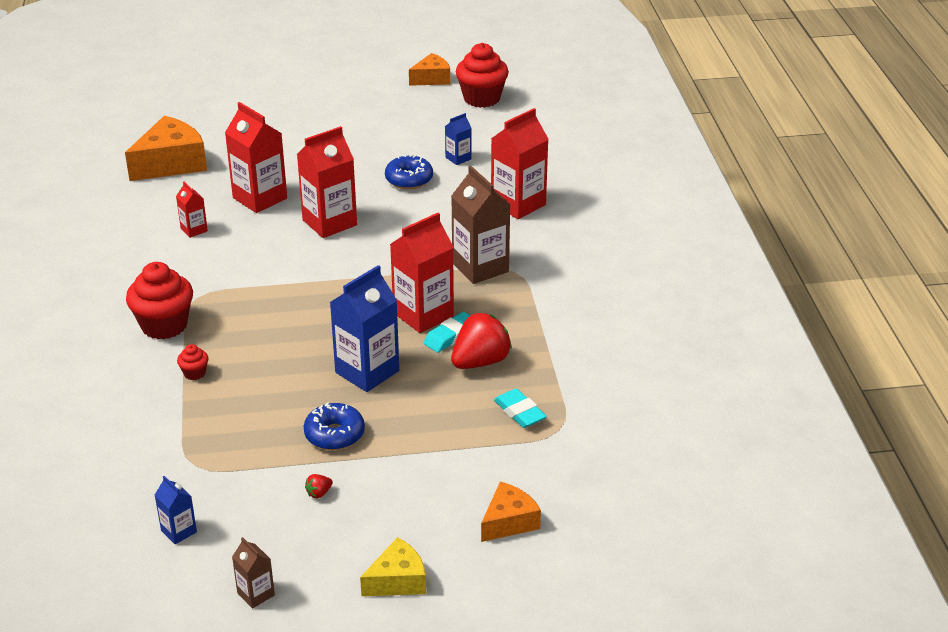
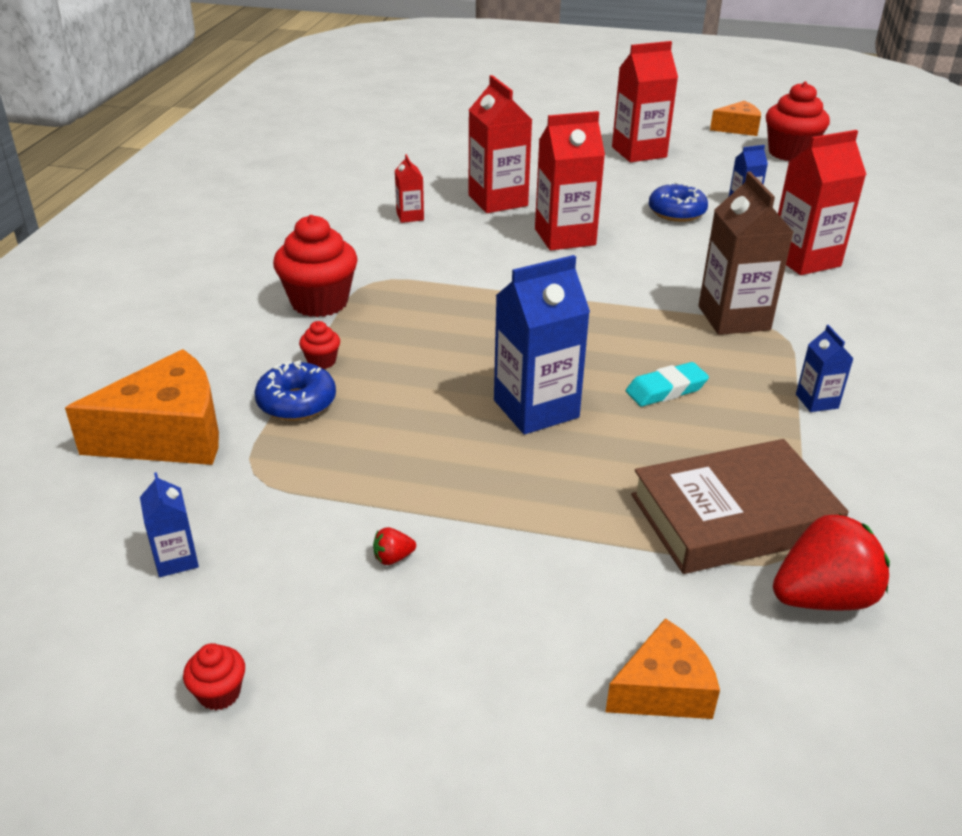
camera: 20 degrees right, 0 degrees up
orange cheese [125,116,207,181] -> orange cheese moved to [65,349,219,465]
brown carton [232,537,275,609] -> red cupcake [183,643,245,710]
blue donut [304,402,365,450] -> blue donut moved to [254,360,336,421]
yellow cheese [360,537,426,596] -> none
red carton [390,213,454,333] -> red carton moved to [612,41,678,162]
red strawberry [451,313,512,369] -> red strawberry moved to [773,513,890,610]
turquoise eraser [494,389,547,428] -> brown book [631,439,849,574]
none -> blue carton [796,325,854,412]

